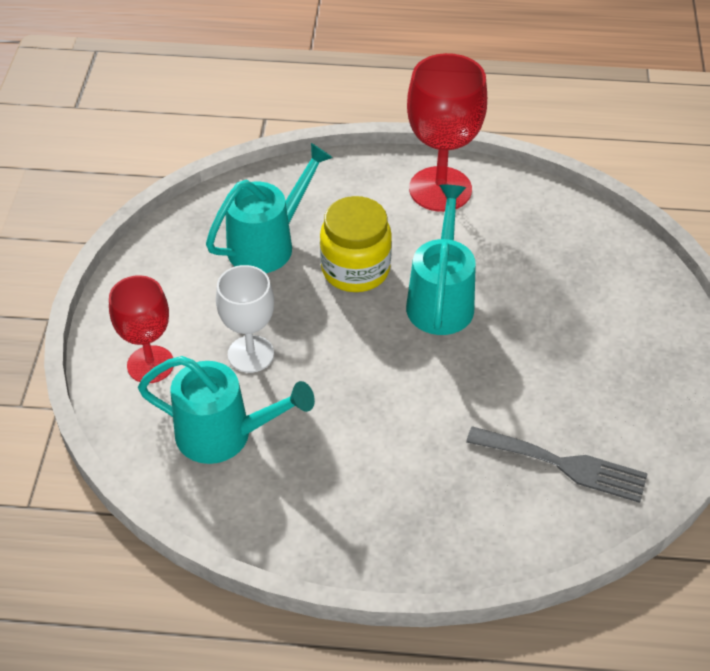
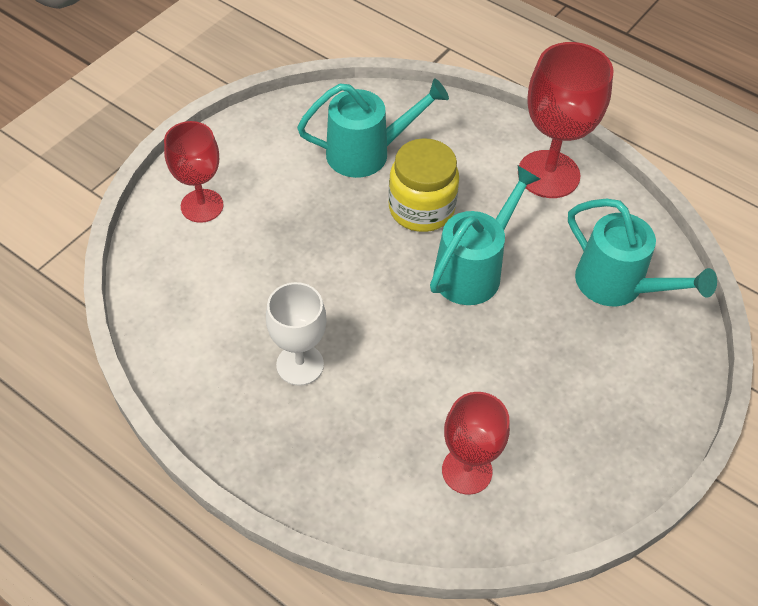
camera: 30 degrees right, 5 degrees up
turquoise watering can [138,356,315,464] -> turquoise watering can moved to [568,199,717,306]
white goblet [216,265,274,373] -> white goblet moved to [266,282,327,386]
grey fork [466,426,648,503] -> red goblet [442,392,510,495]

